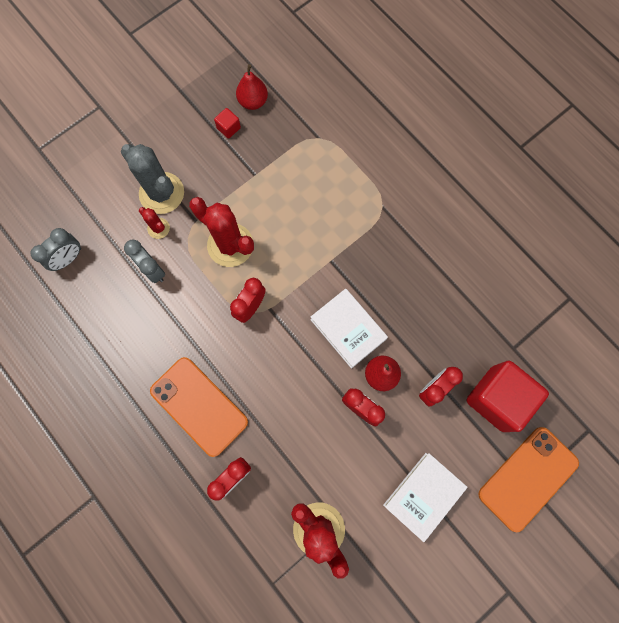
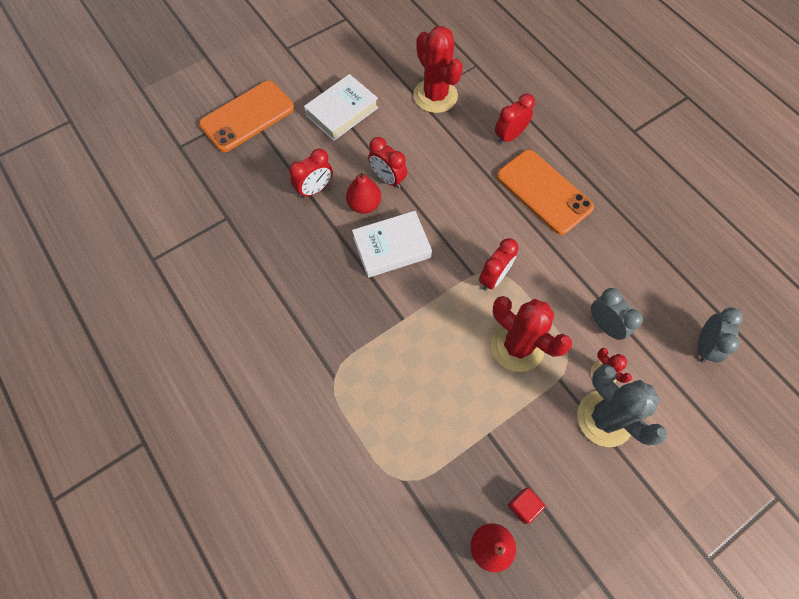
camera: 175 degrees left, 10 degrees down
grey clock [31,228,81,271] -> grey clock turned 150 degrees clockwise [698,308,743,363]
white book [311,289,388,369] -> white book turned 75 degrees counterclockwise [352,211,432,278]
red cube [466,361,549,432] -> none

